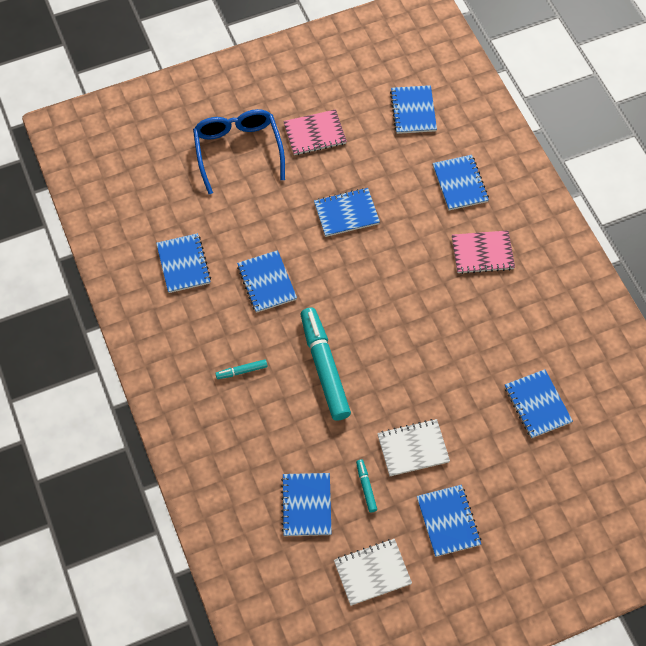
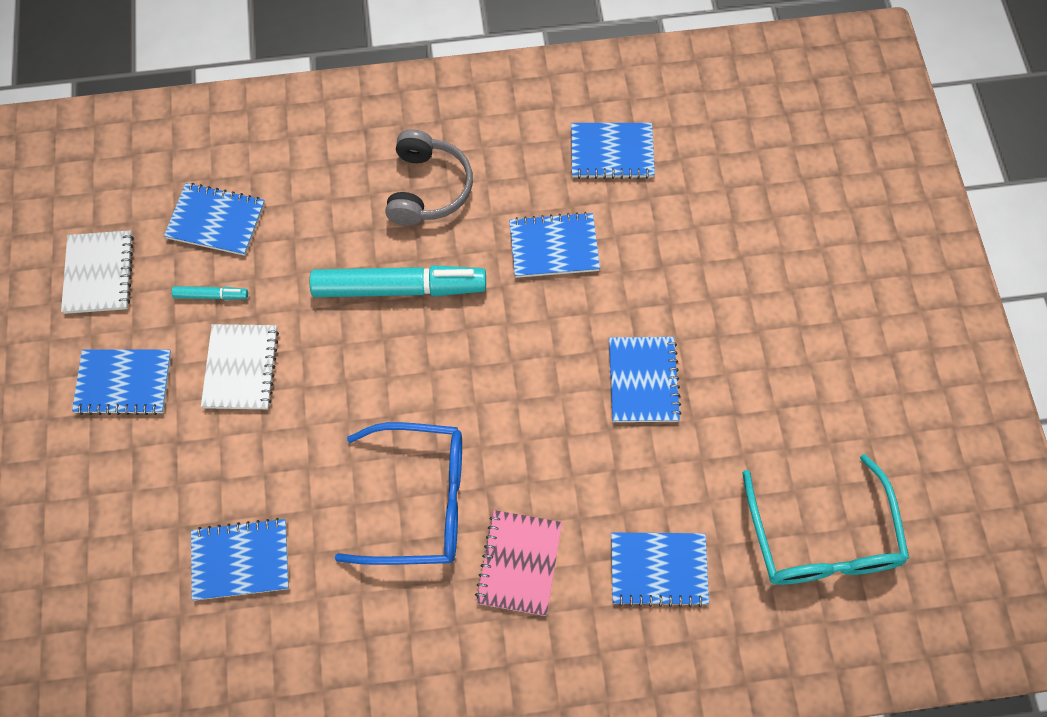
camera: 105 degrees right, 5 degrees up
blue glasses [193,109,285,194] -> blue glasses moved to [335,422,462,565]
turquoise marker [215,359,267,379] -> grey headphones [385,129,473,226]
pink notebook [283,109,347,155] -> none
blue notebook [390,85,437,134] -> turquoise glasses [743,454,909,585]

